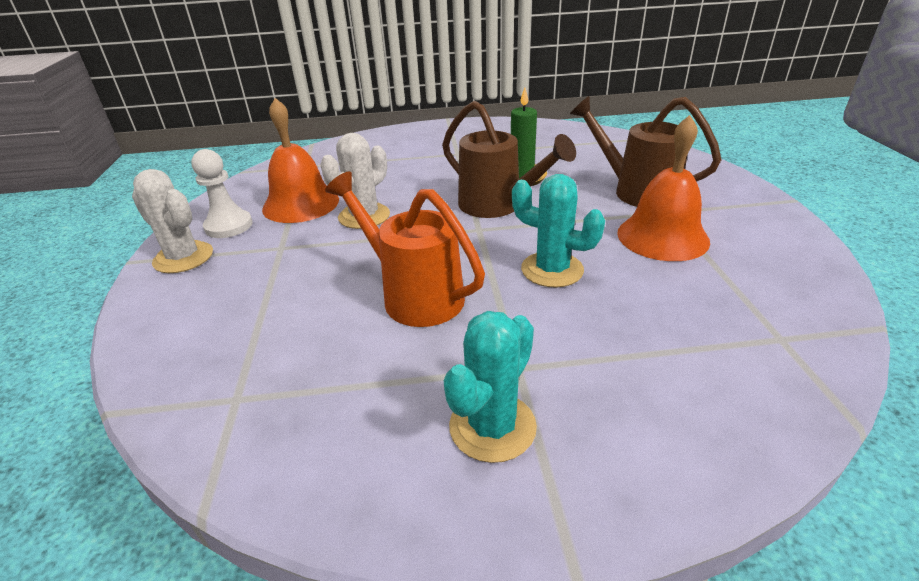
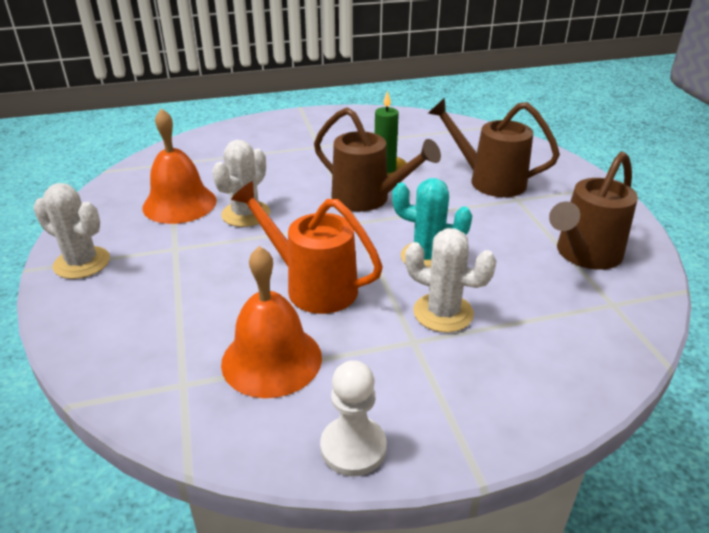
camera: 10 degrees left, 0 degrees up
white pawn [191,149,253,238] -> white pawn moved to [320,360,387,476]
turquoise cactus [444,311,537,463] -> none
orange bell [617,115,710,261] -> orange bell moved to [221,246,322,398]
none -> white cactus [405,228,497,333]
none -> brown watering can [549,152,638,270]

